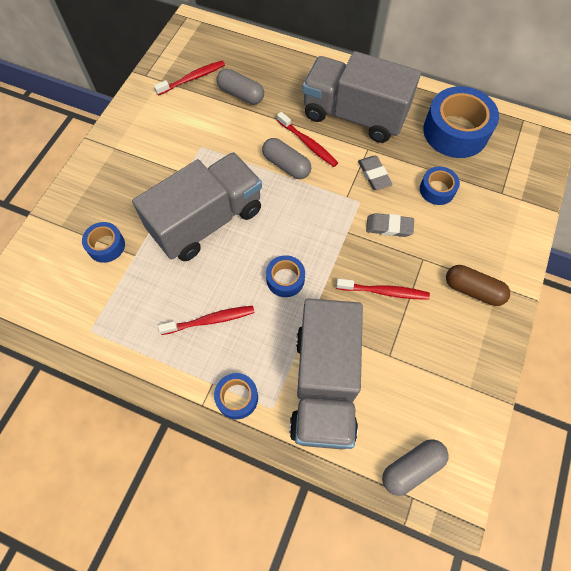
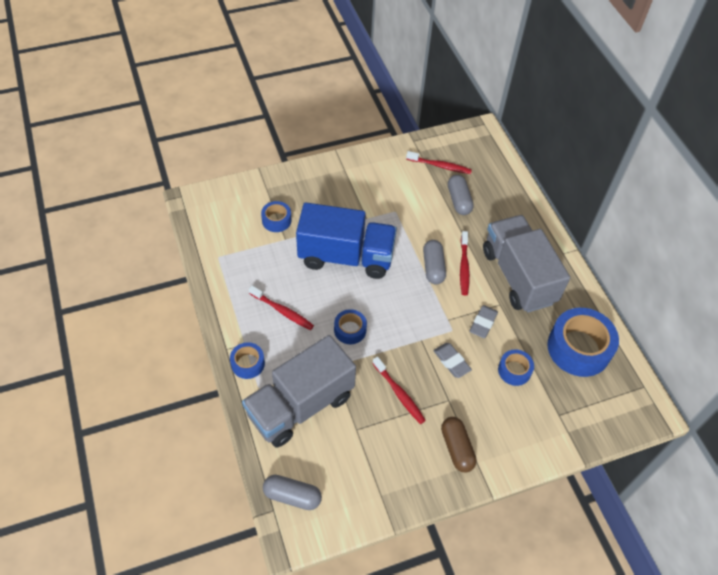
camera: 45 degrees right, 10 degrees down
grey truck [132,152,262,261] -> blue truck [296,203,397,279]

